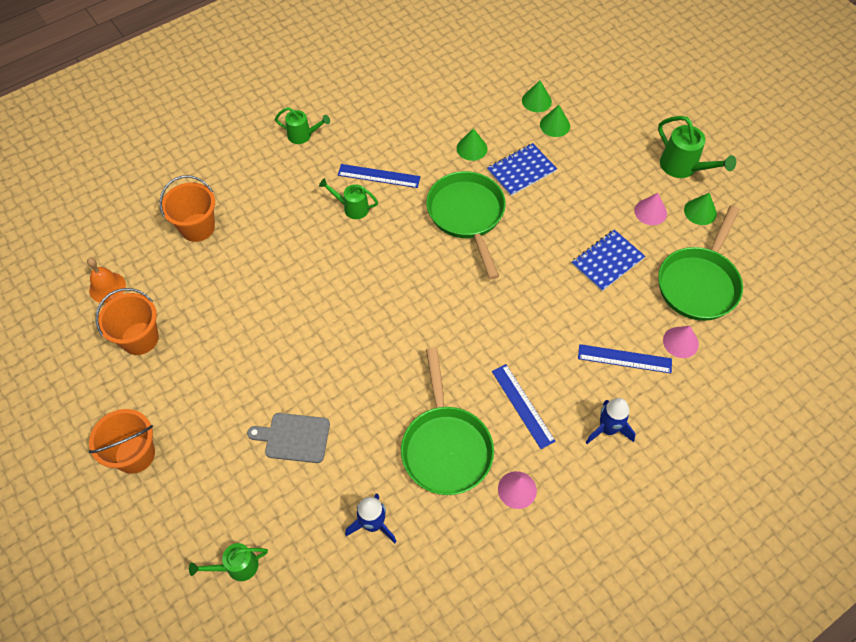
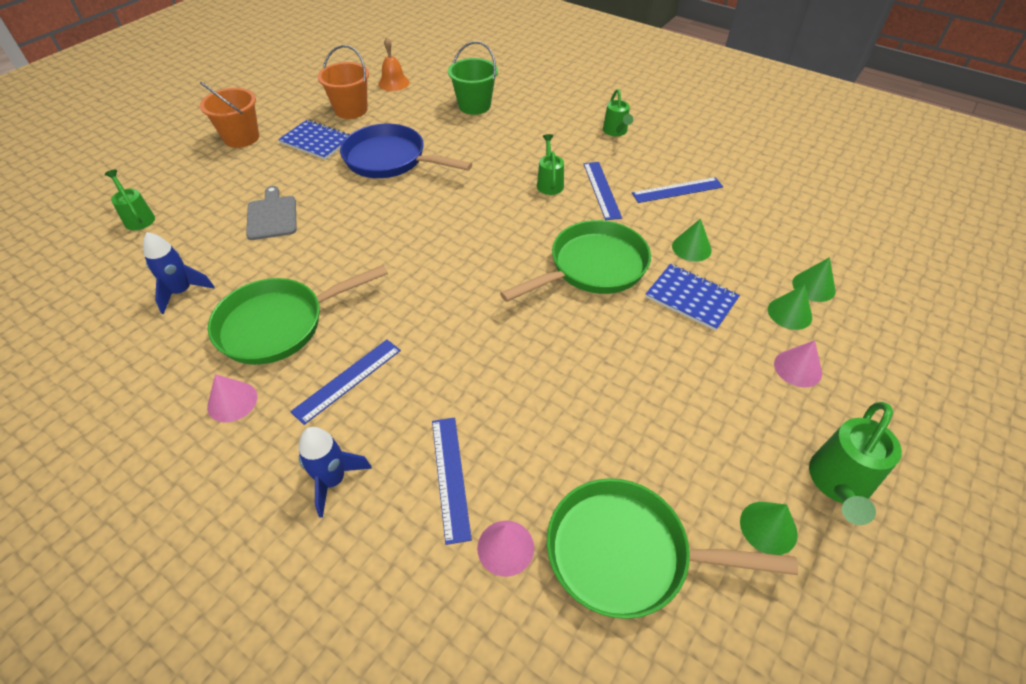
camera: 70 degrees right, 10 degrees down
orange bucket [159,175,215,242] -> green bucket [448,41,498,115]
blue notebook [572,230,645,291] -> blue notebook moved to [278,120,350,160]
pink cone [634,193,667,225] -> pink cone moved to [774,340,822,388]
none -> blue pan [340,124,472,178]
none -> blue ruler [632,177,723,203]

